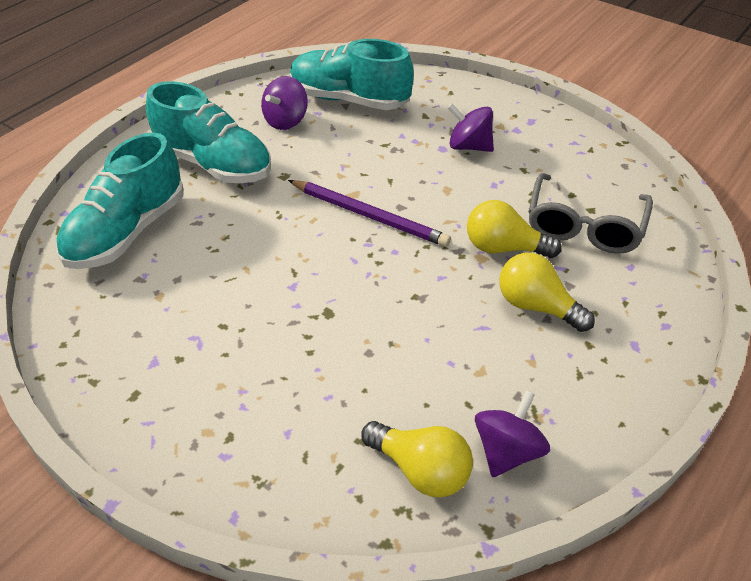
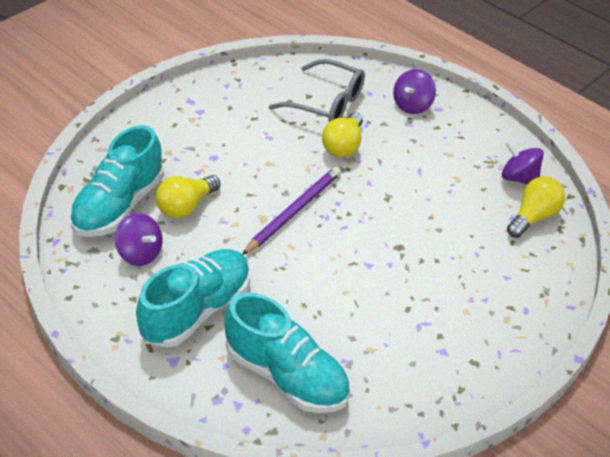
camera: 85 degrees left, 0 degrees up
purple spinning top [448,104,494,152] -> purple spinning top moved to [393,69,436,114]
yellow light bulb [499,253,595,332] -> yellow light bulb moved to [156,175,221,218]

